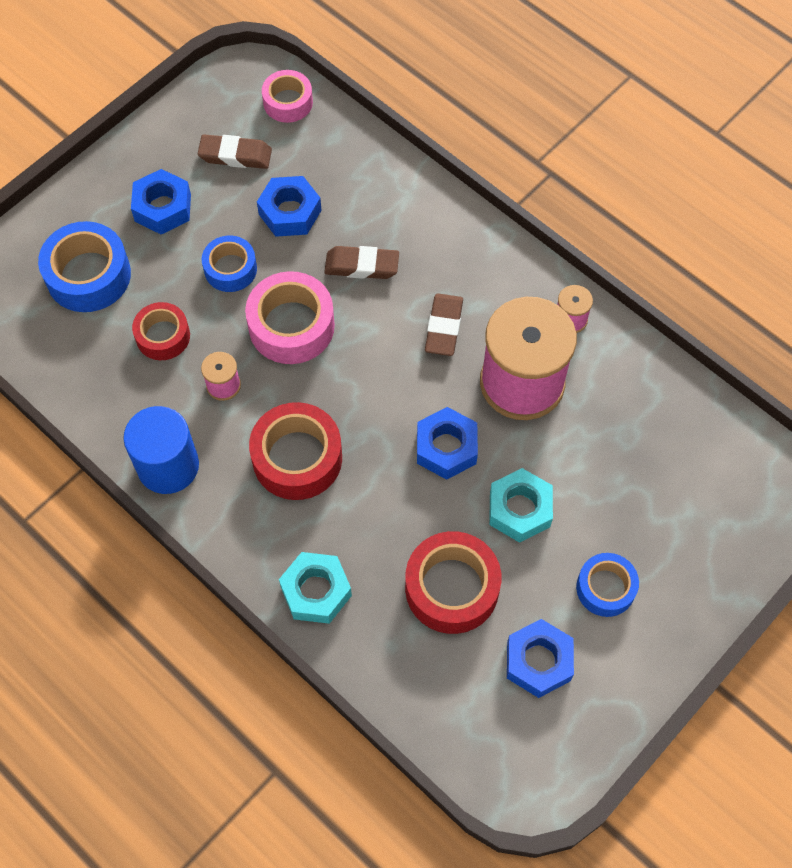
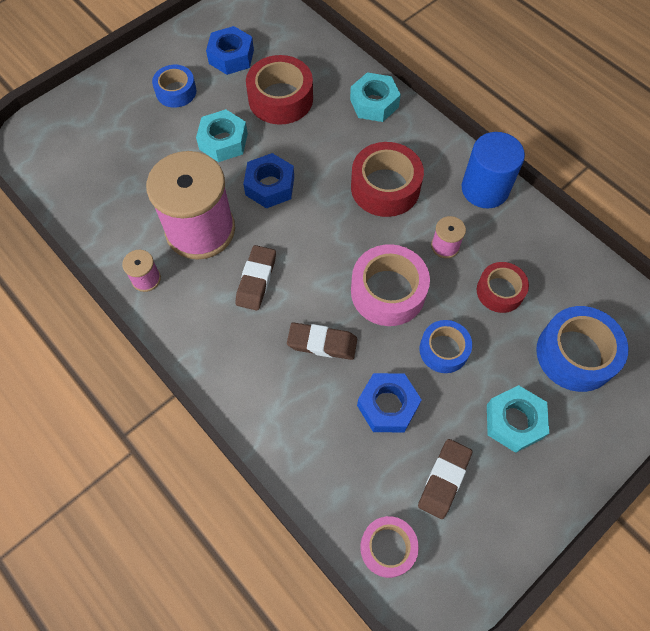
camera: 175 degrees left, 0 degrees up
blue nut [131,169,191,235] -> turquoise nut [487,385,549,453]
brown eraser [198,134,272,169] -> brown eraser turned 75 degrees counterclockwise [418,439,472,519]

